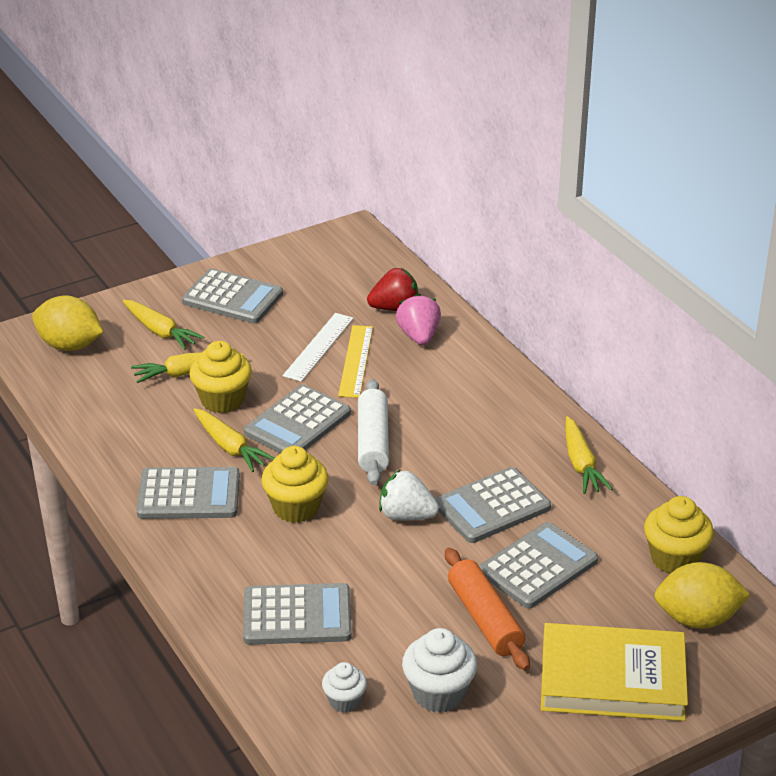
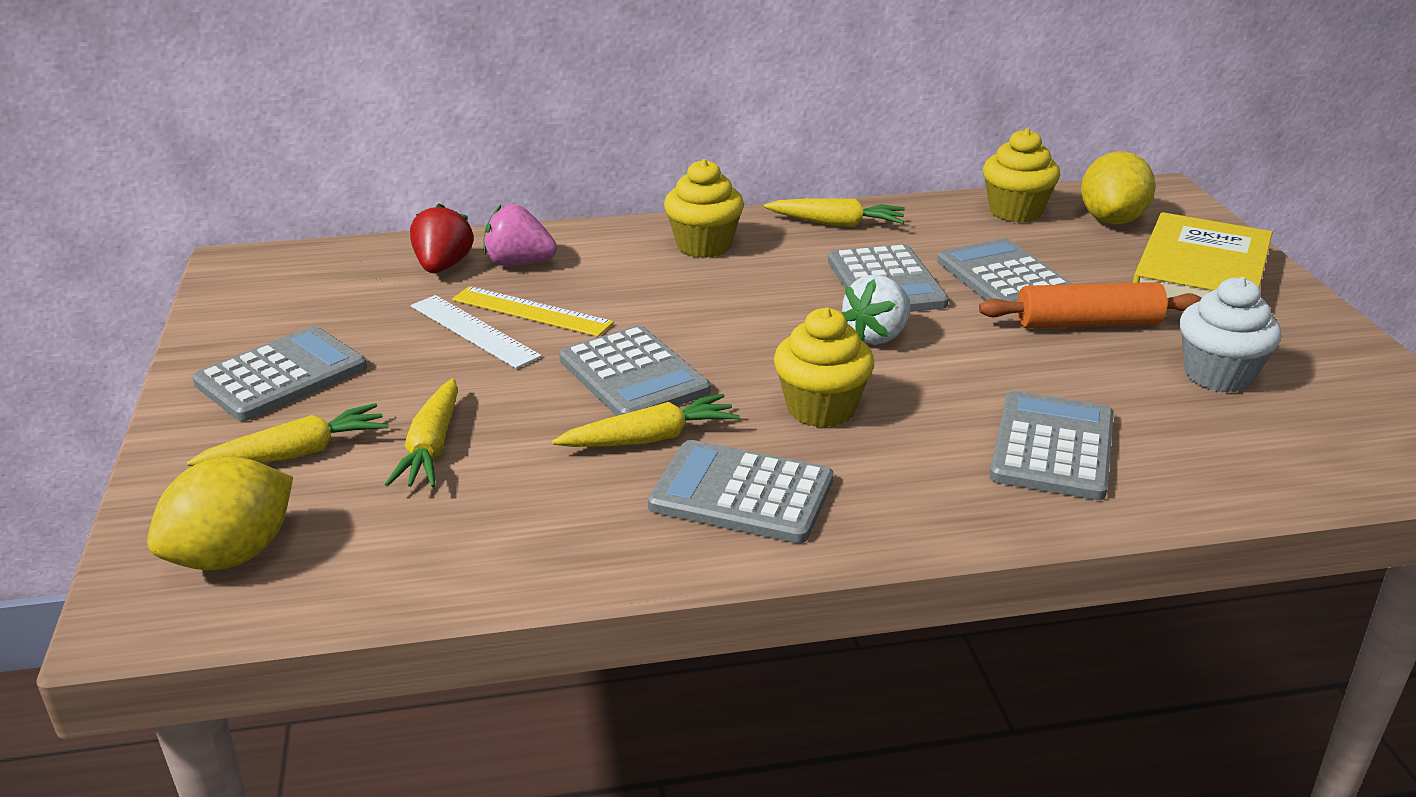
camera: 70 degrees left, 5 degrees down
grey calculator [136,467,240,519] -> grey calculator turned 90 degrees counterclockwise [648,440,833,544]
yellow cupcake [189,341,252,413] -> yellow cupcake moved to [664,159,744,258]
white cupcake [322,662,367,713] -> none
white rolling pin [358,379,389,485] -> none

